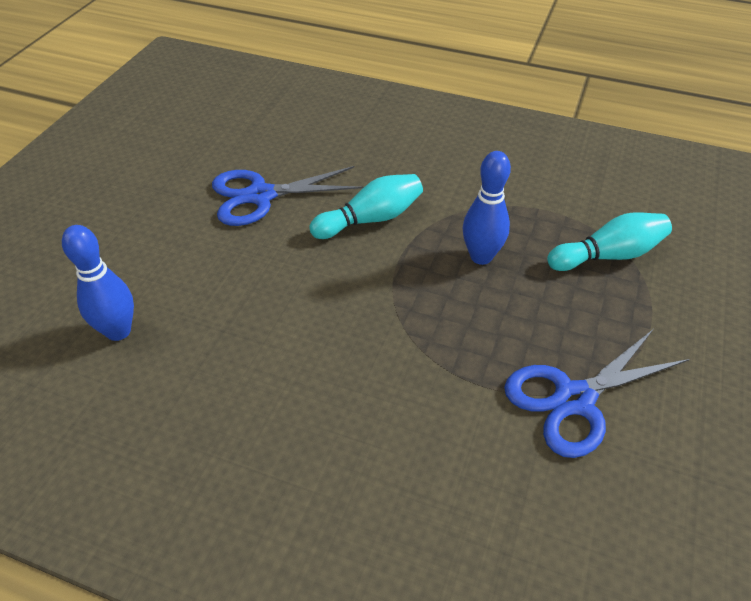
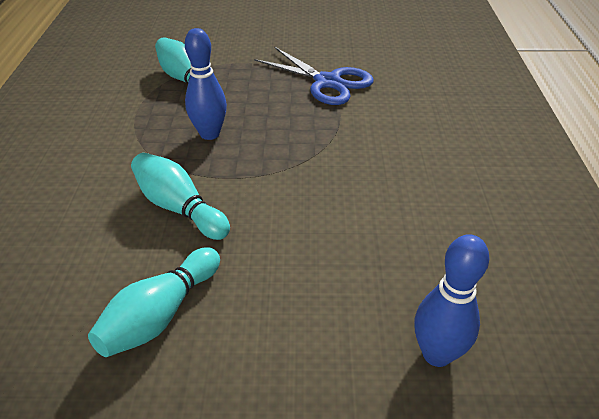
camera: 110 degrees left, 5 degrees down
blue scissors [212,166,364,226] -> turquoise bowling pin [88,247,220,357]

